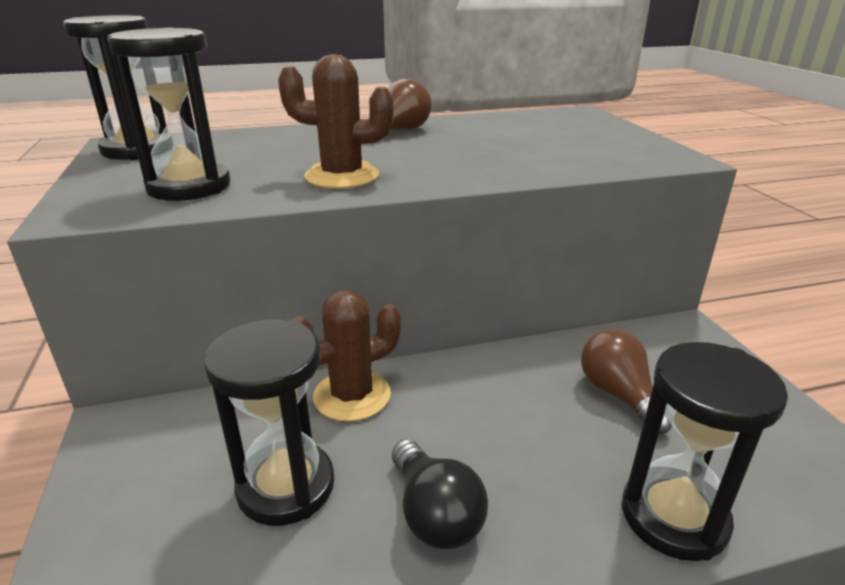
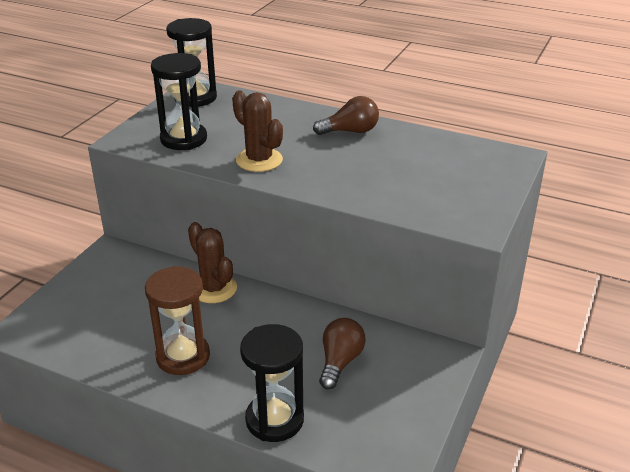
camera: 40 degrees right, 5 degrees up
black hourglass [204,319,334,526] -> none
brown cactus [292,290,401,422] -> brown cactus turned 45 degrees clockwise [188,222,237,303]
black light bulb [392,439,488,549] -> brown hourglass [145,266,210,375]

